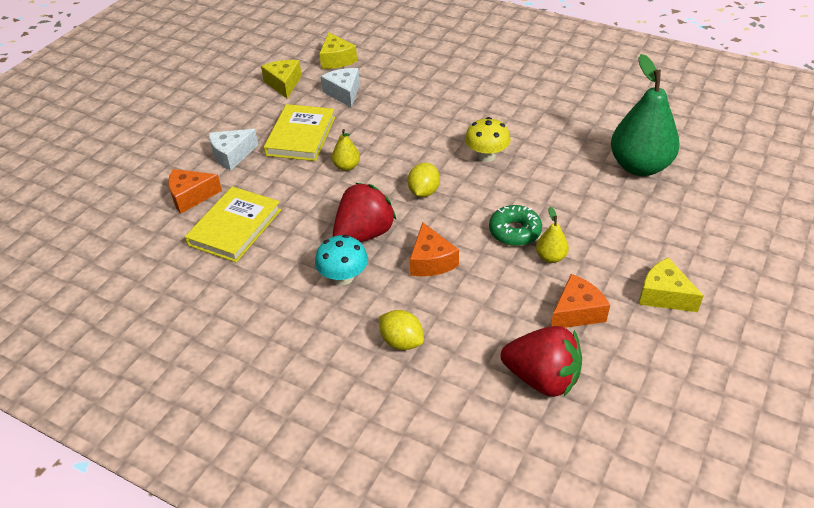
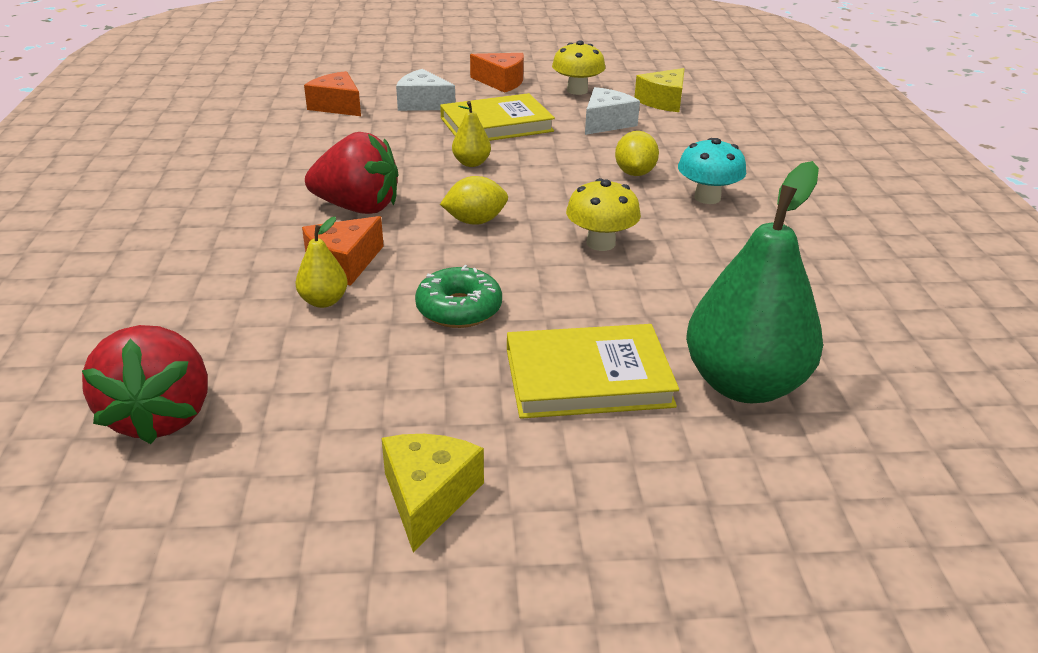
camera: 55 degrees right, 10 degrees down
yellow book [185,186,281,263] -> yellow book moved to [507,324,679,419]
yellow cheese [261,60,302,99] -> yellow mushroom [552,40,605,95]
turquoise mushroom [315,235,368,285] -> turquoise mushroom moved to [678,138,746,204]
yellow lemon [379,310,424,350] -> yellow lemon moved to [615,131,659,176]
yellow pear [536,207,569,263] -> yellow pear moved to [295,217,348,308]
orange cheese [551,274,610,328] -> orange cheese moved to [470,53,524,93]

